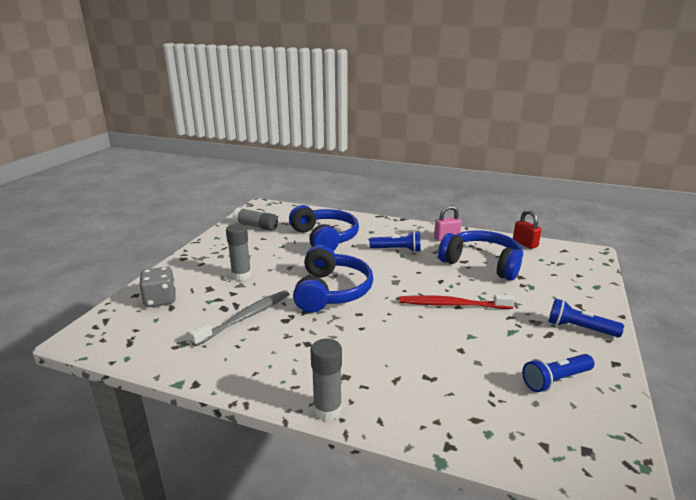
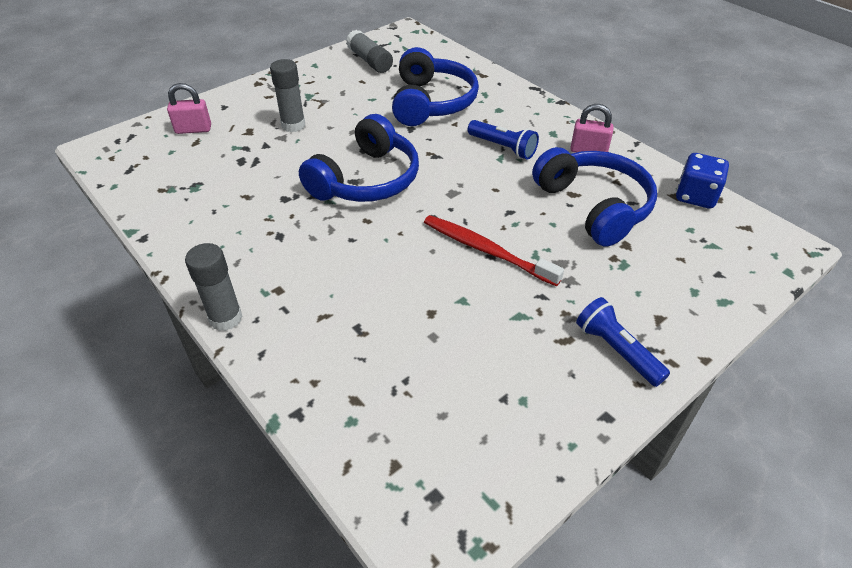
camera: 30 degrees right, 20 degrees up
grey dice [139,267,176,307] -> pink padlock [167,83,211,134]
grey toothbrush [189,290,289,346] -> none
red padlock [513,210,541,249] -> blue dice [676,153,729,208]
blue flashlight [522,354,594,392] -> none

